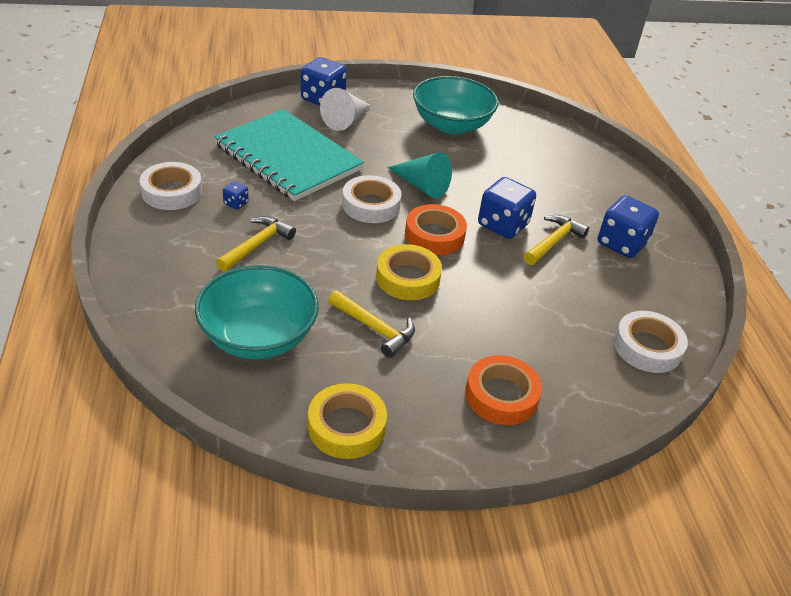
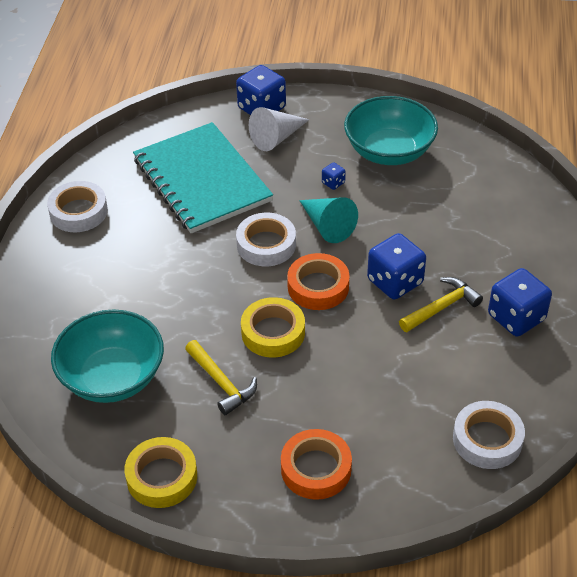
camera: 20 degrees right, 5 degrees up
yellow hammer [216,216,296,272] -> none
blue dice [223,181,249,210] -> blue dice moved to [322,162,346,190]

